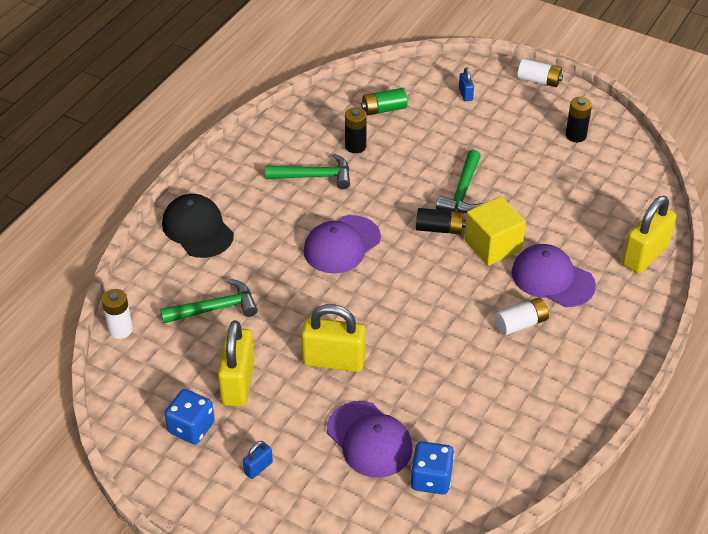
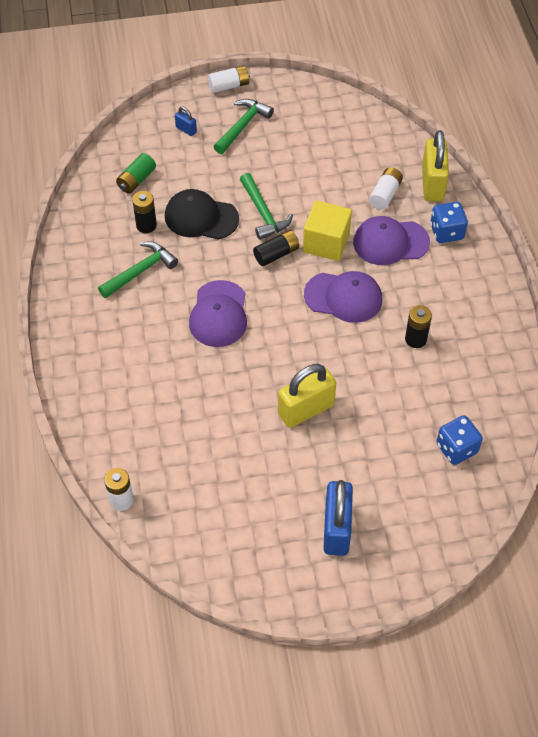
camera: 40 degrees left, 10 degrees up
green hammer [160,279,258,324] -> green hammer moved to [214,99,274,154]
black cap [162,194,234,258] -> black cap moved to [165,189,239,240]
blue dice [165,389,215,444] -> blue dice moved to [430,202,468,243]
yellow padlock [218,320,254,407] -> none
blue padlock [243,441,273,479] -> blue padlock [323,480,353,556], size x2.16
purple cap [327,401,412,478] -> purple cap moved to [304,271,382,323]
white battery [495,298,549,335] -> white battery moved to [369,167,403,210]
black battery [565,97,592,142] -> black battery moved to [405,305,432,348]

